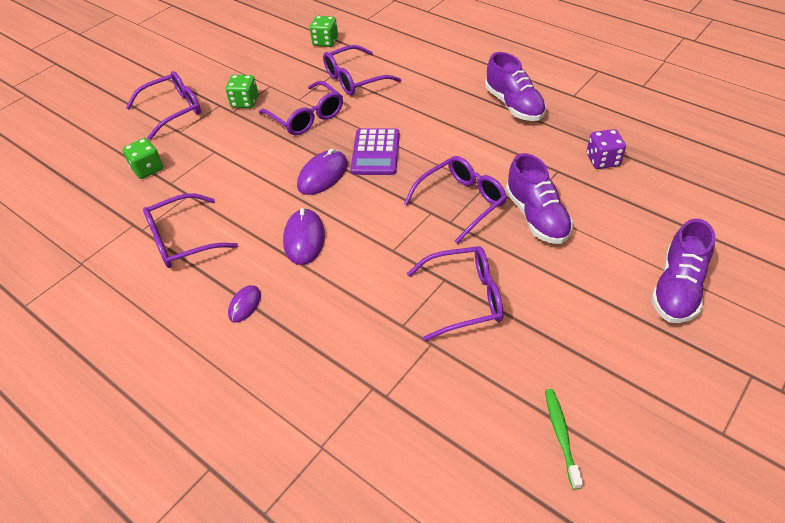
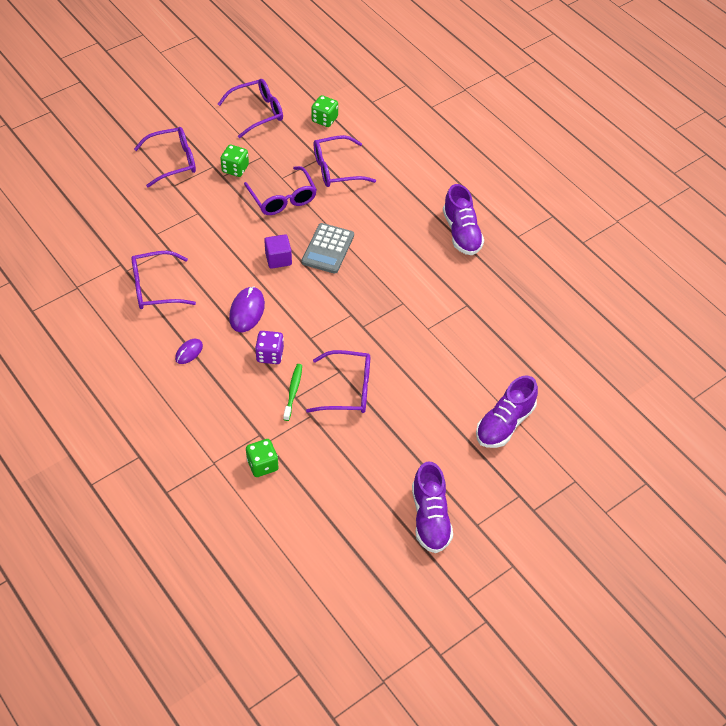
camera: 10 degrees right, 5 degrees up
green dice [122,138,163,179] -> green dice moved to [246,439,278,477]
purple mouse [297,149,348,195] -> purple cube [264,234,292,269]
purple calculator [350,128,400,175] -> grey calculator [301,223,354,274]
purple glasses [404,156,507,244] -> purple glasses moved to [218,79,283,138]
purple shoe [506,153,573,244] -> purple shoe moved to [412,461,453,553]
green toothbrush [545,389,583,490] -> green toothbrush moved to [283,364,302,421]
purple dice [587,129,626,169] -> purple dice moved to [255,331,284,364]

